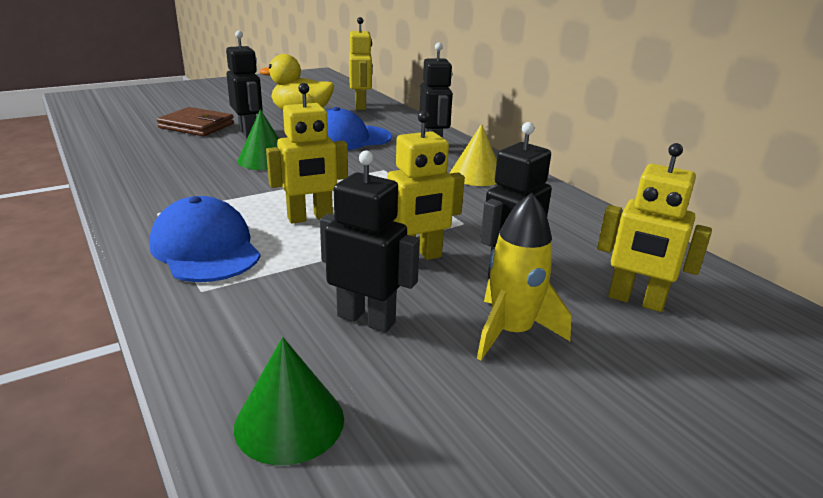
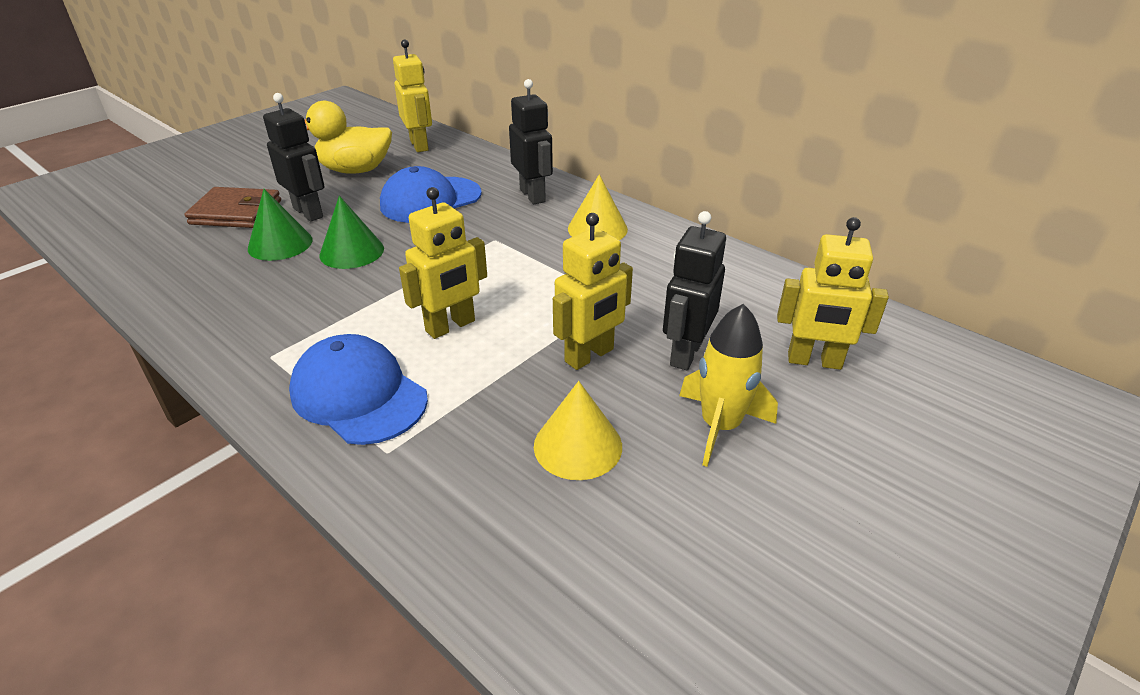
camera: 15 degrees left, 10 degrees up
green cone [234,337,344,465] -> green cone moved to [248,189,312,261]
black robot [320,150,420,333] -> yellow cone [534,381,622,480]

